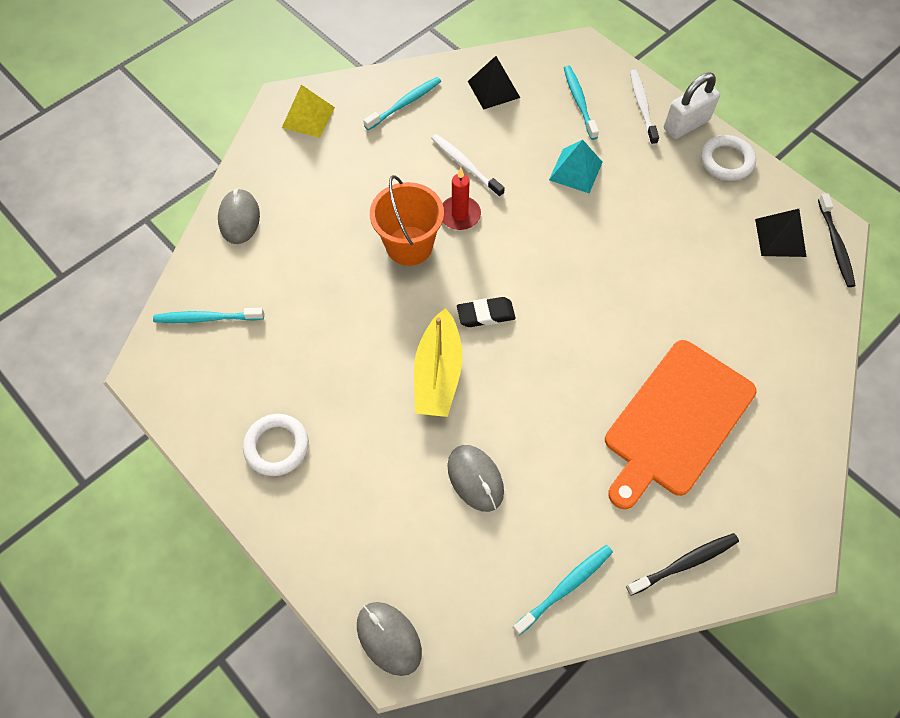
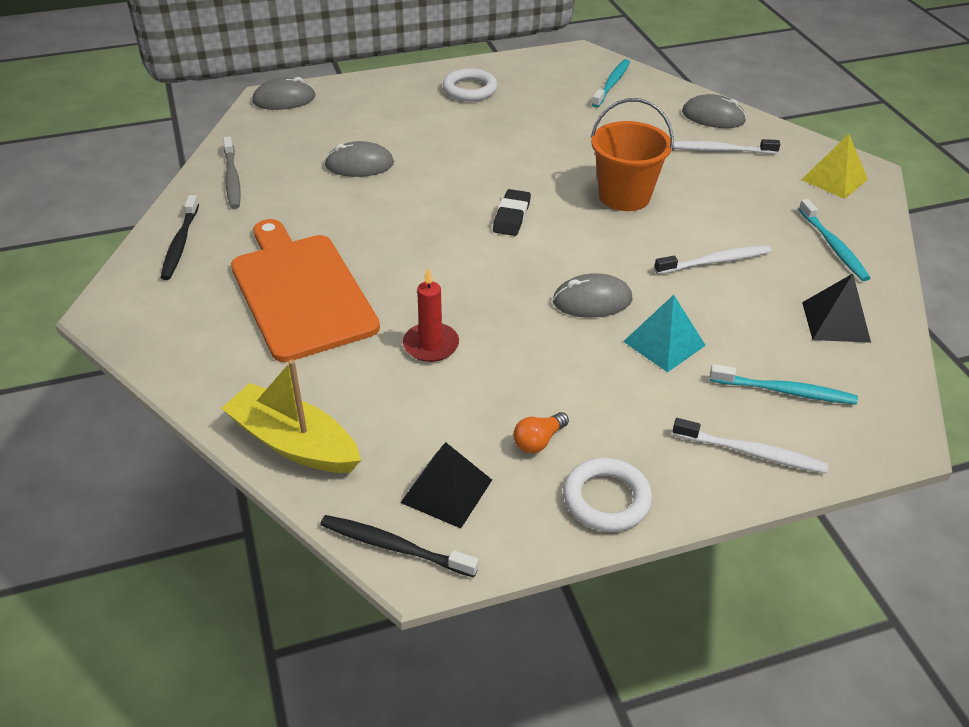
camera: 115 degrees right, 20 degrees down
yellow boat [414,308,462,417] -> yellow boat moved to [221,359,361,473]
red candle [442,168,481,230] -> red candle moved to [403,268,459,362]
turquoise toothbrush [513,545,613,635] -> grey toothbrush [223,136,241,209]
white padlock [664,72,720,139] -> none
none -> orange light bulb [513,412,569,453]
none -> grey mouse [553,273,632,318]
none -> white toothbrush [673,139,780,154]

